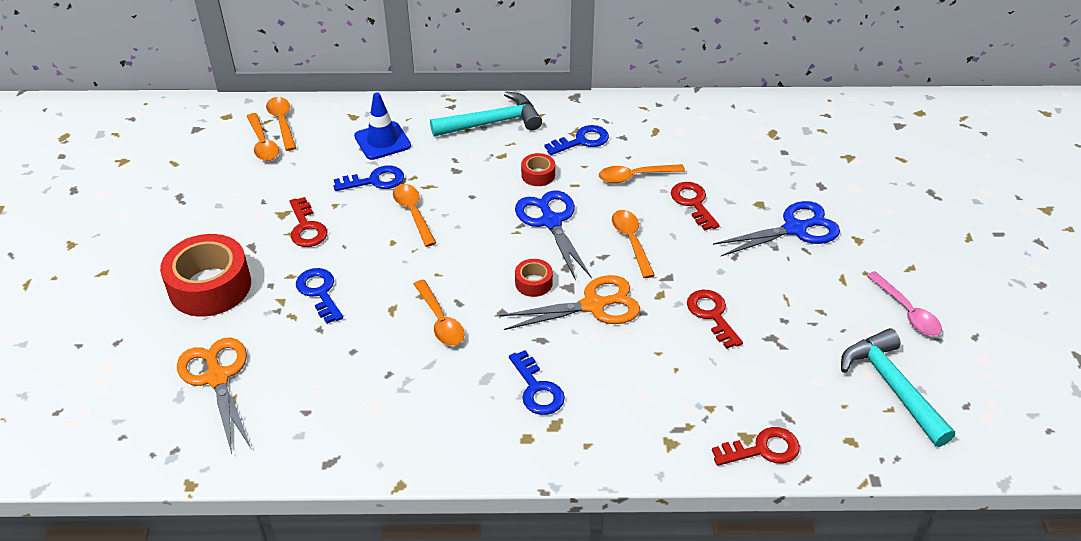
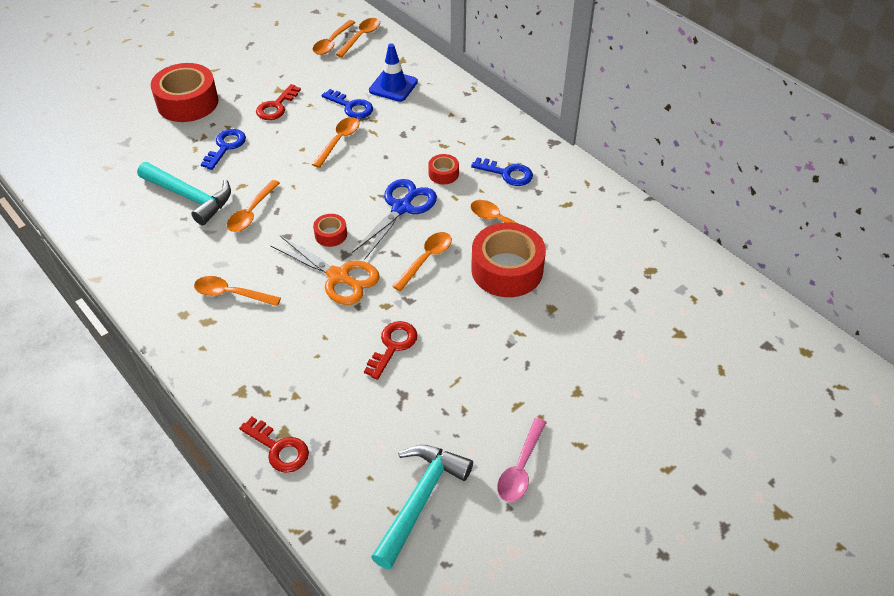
camera: 50 degrees right, 5 degrees up
orange scissors [177,338,251,454] -> none
turquoise hammer [430,91,542,137] -> turquoise hammer moved to [137,162,231,225]
blue key [509,350,565,415] -> orange spoon [194,276,281,306]
red key [671,182,720,230] -> red tape [471,222,546,297]
blue scissors [713,201,840,256] -> none

